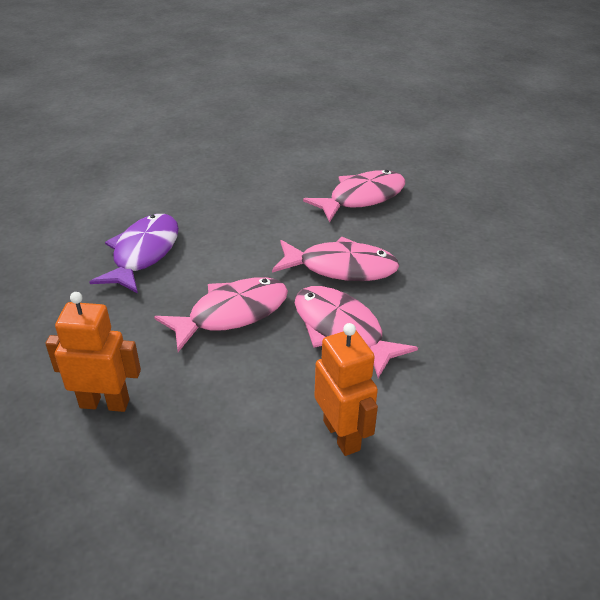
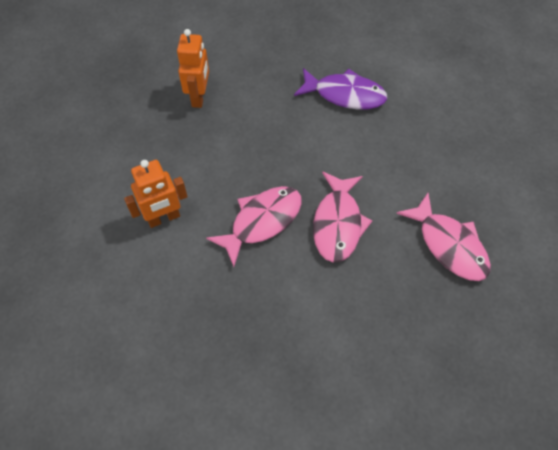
camera: 90 degrees right, 20 degrees up
pink fish [154,277,288,352] -> none

